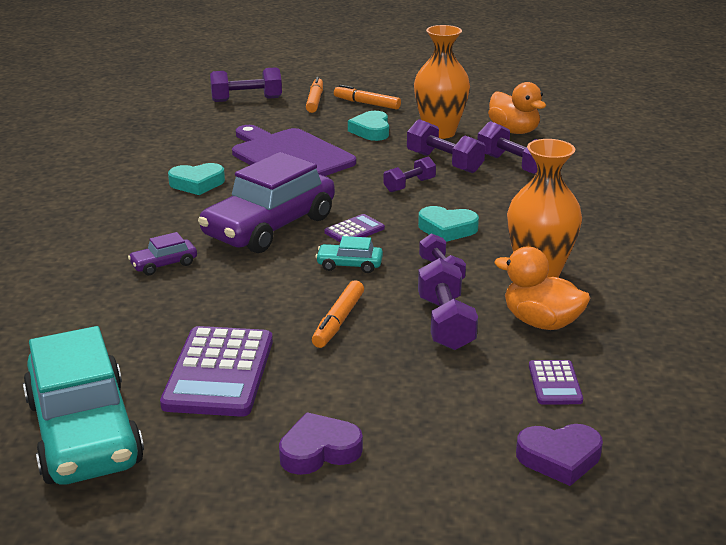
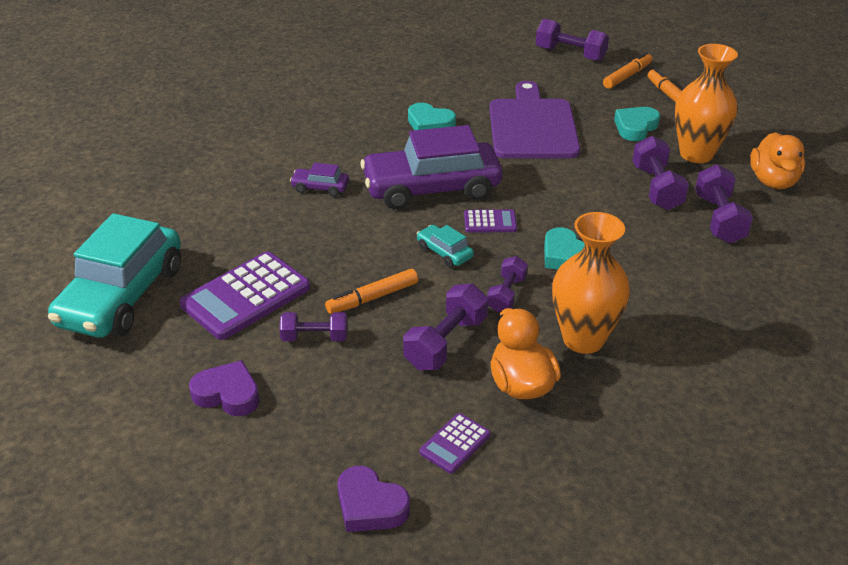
camera: 40 degrees right, 10 degrees up
purple dumbbell [383,157,436,192] -> purple dumbbell moved to [279,312,347,341]

